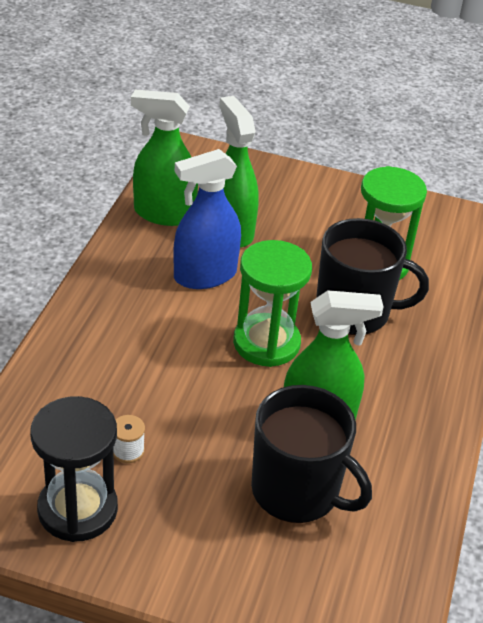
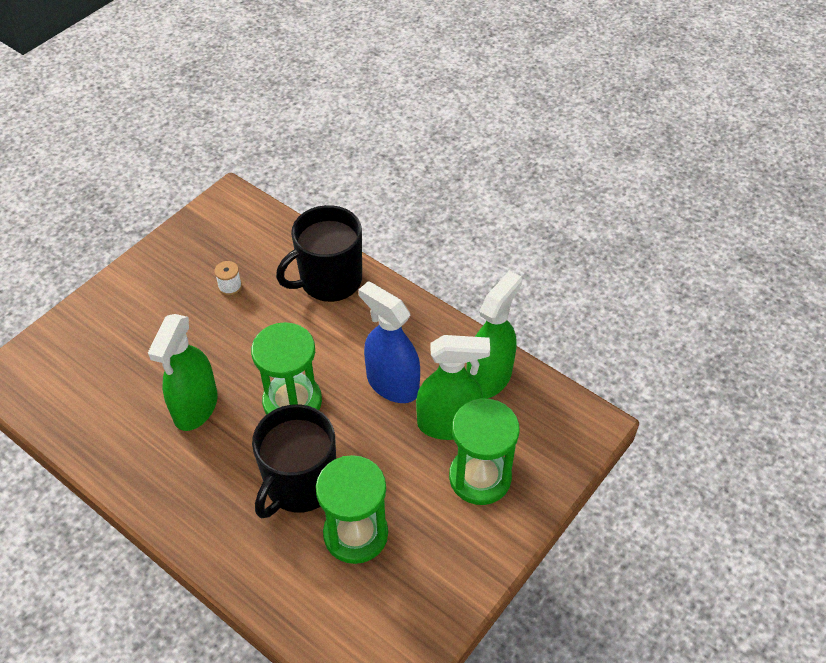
camera: 115 degrees right, 10 degrees up
black hourglass [30,396,118,542] -> none
blue spray bottle [173,149,241,289] -> blue spray bottle turned 45 degrees counterclockwise [358,281,420,403]
black mug [251,385,372,523] -> black mug moved to [276,205,362,302]
none -> green hourglass [449,398,520,505]

